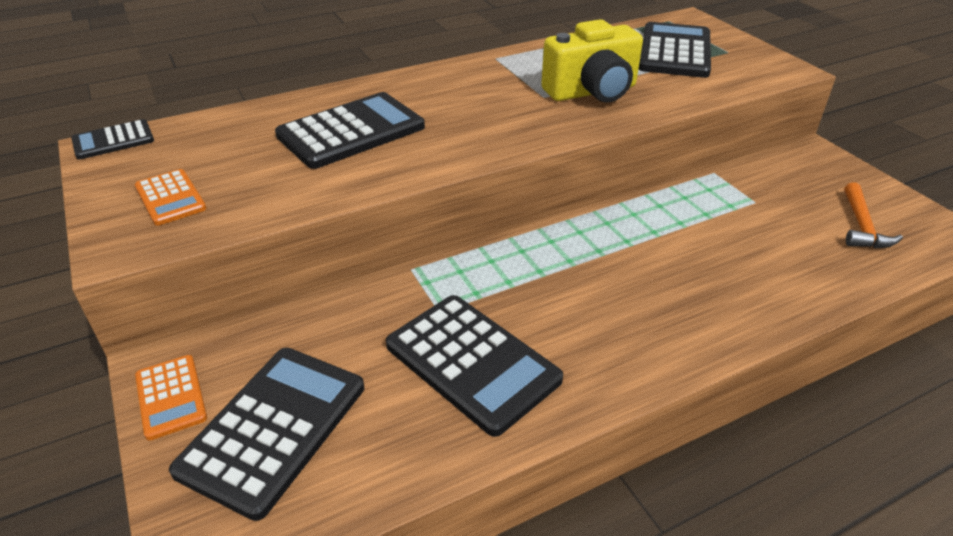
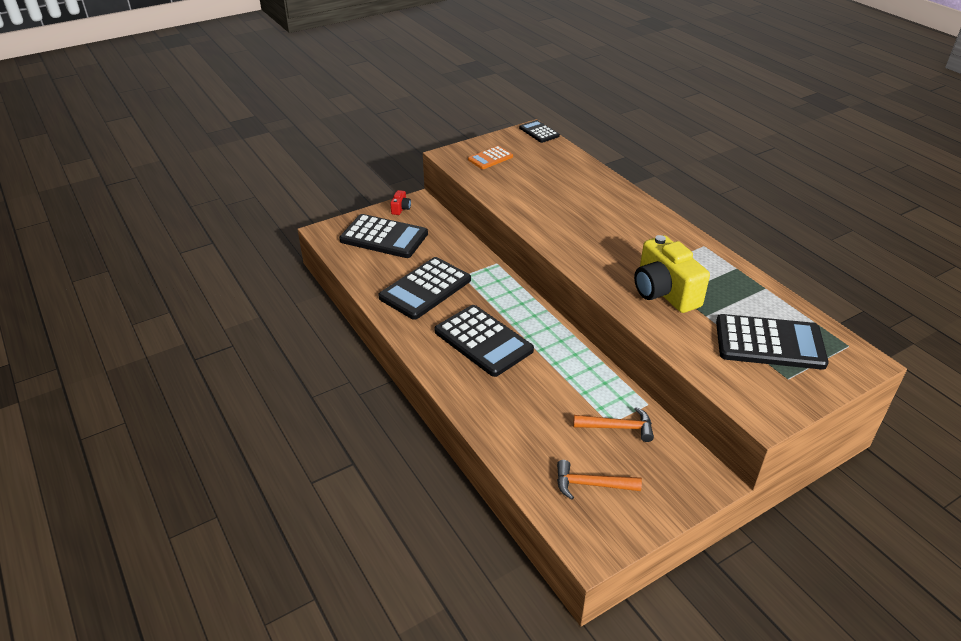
camera: 85 degrees right, 0 degrees up
orange calculator [135,355,207,441] -> red camera [390,190,411,215]
black calculator [275,92,425,169] -> black calculator moved to [434,305,534,377]
none -> orange hammer [573,407,654,442]

